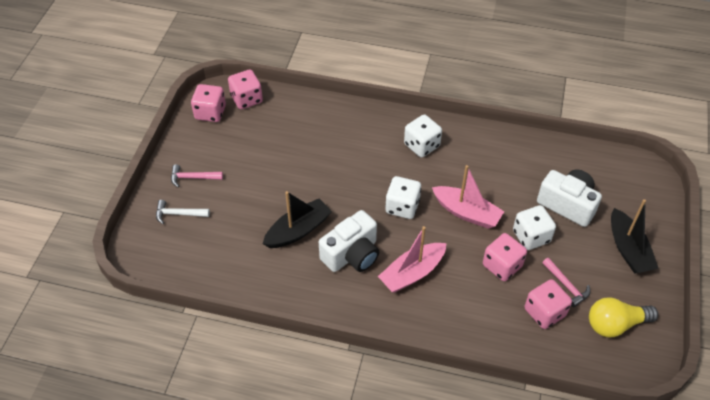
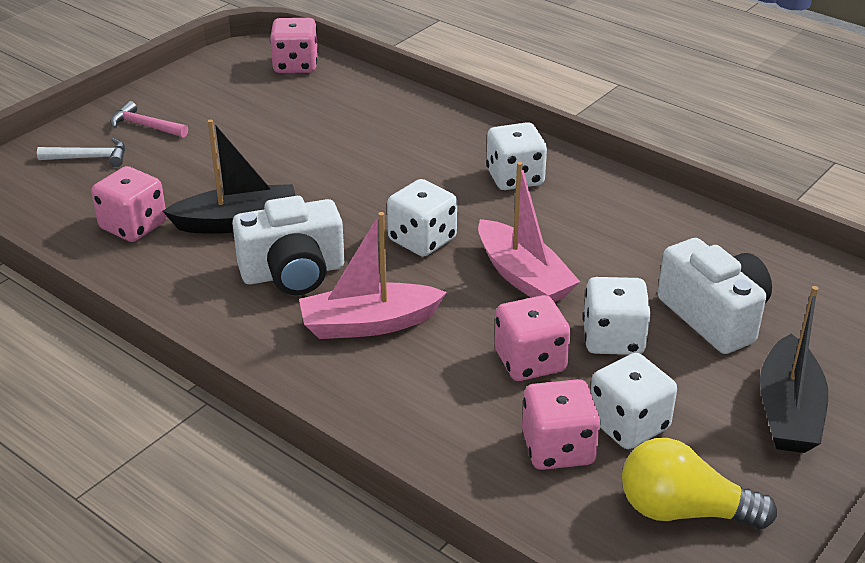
camera: 25 degrees right, 15 degrees down
white hammer [156,200,210,224] -> white hammer turned 150 degrees clockwise [37,138,125,167]
pink dice [191,84,226,122] -> pink dice moved to [91,166,167,242]
pink hammer [542,258,591,307] -> white dice [590,353,677,449]

